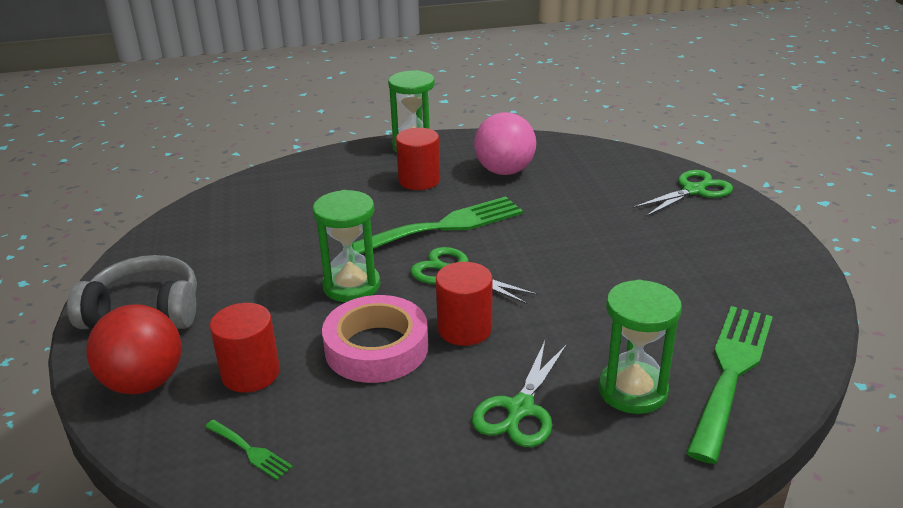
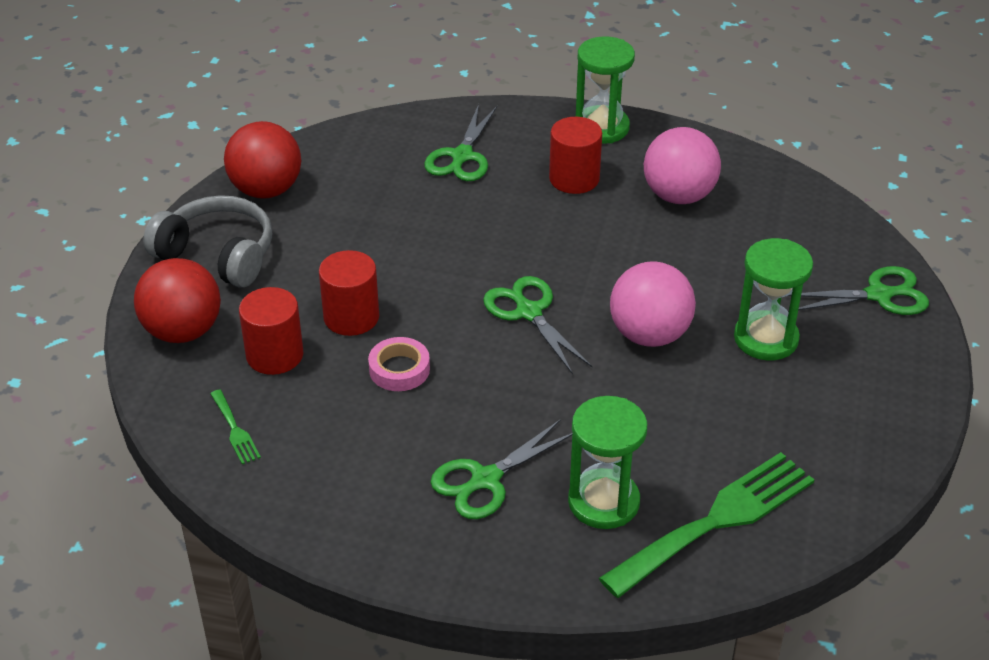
camera: 25 degrees right, 10 degrees up
green hourglass [313,190,380,302] -> green hourglass moved to [734,238,813,360]
pink tape [322,295,428,383] -> pink tape [368,337,430,391], size x0.57
green fork [353,197,523,254] -> none
red cylinder [436,262,493,346] -> red cylinder moved to [319,250,379,336]
none -> red ball [224,121,301,199]
none -> green scissors [424,104,497,181]
none -> pink ball [610,261,696,347]

